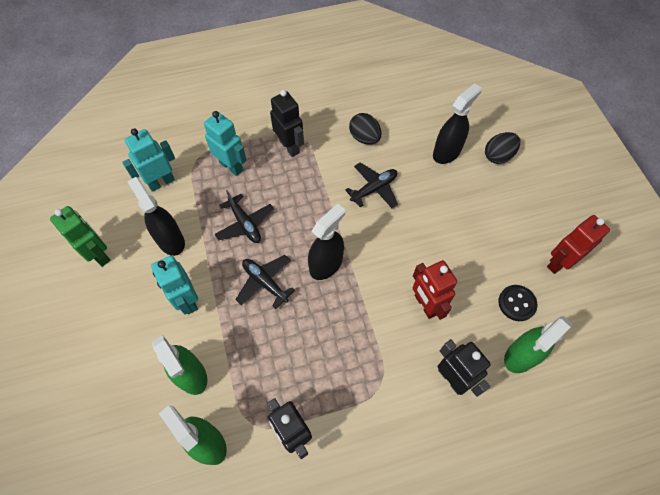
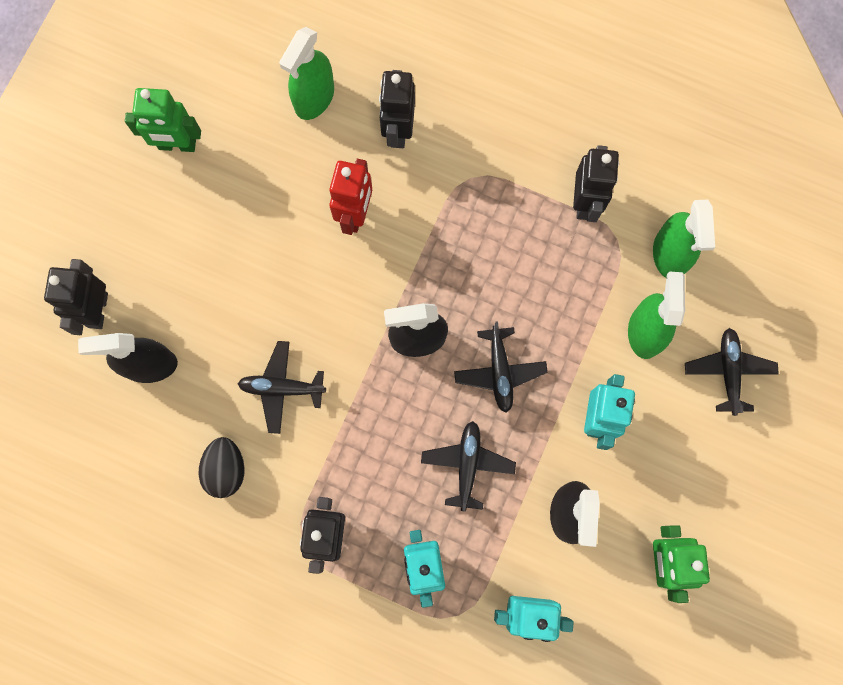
camera: 140 degrees left, 15 degrees up
black egg [485,132,520,164] -> black robot [44,259,108,335]
black button [498,285,537,321] -> none
green spray bottle [504,316,572,373] -> green spray bottle turned 120 degrees clockwise [279,27,334,120]
red robot [547,215,610,274] -> green robot [125,88,201,152]
none -> black plane [685,328,779,416]

